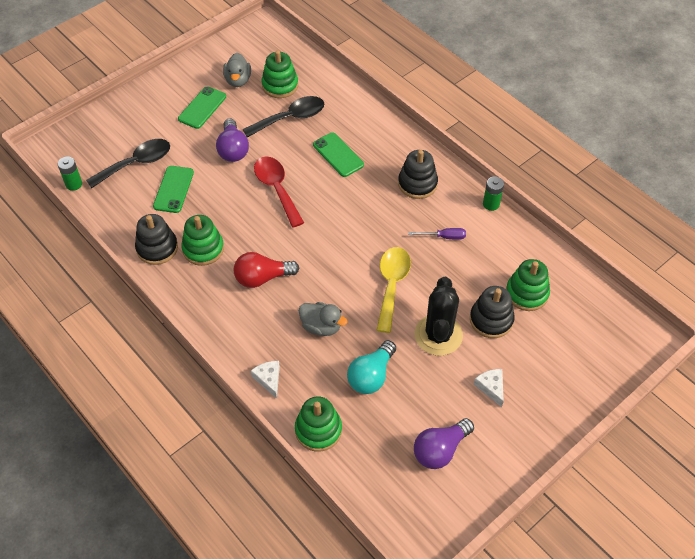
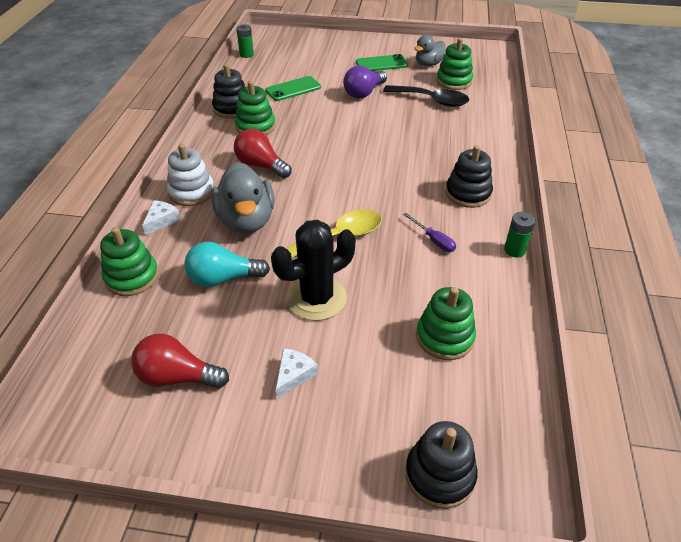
camera: 50 degrees right, 10 degrees down
black spoon [86,139,170,188] -> none
red spoon [254,156,304,228] -> none
grey duck [299,302,348,336] -> grey duck [211,162,274,234], size x1.65
green phone [313,132,364,177] -> none
purple light bulb [414,418,474,469] -> red light bulb [131,334,229,388]
black stacking toy [470,286,515,338] -> black stacking toy moved to [405,421,478,509]
none -> white stacking toy [167,144,214,206]

